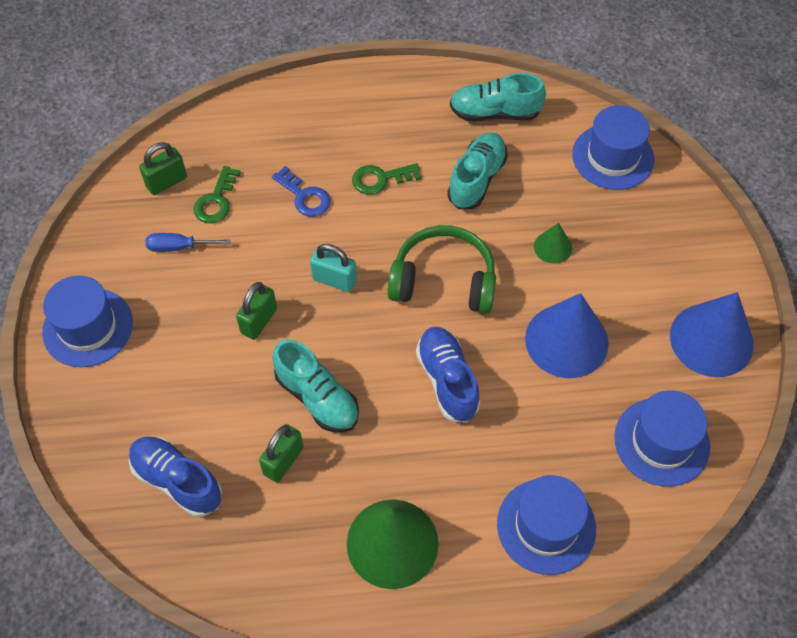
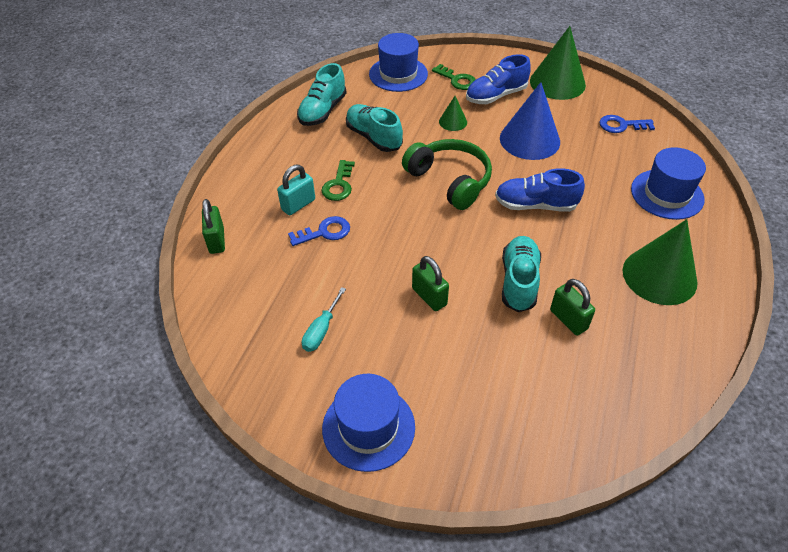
camera: 65 degrees left, 10 degrees down
blue shoe [129,437,222,517] -> blue shoe moved to [466,54,531,104]
green padlock [139,142,187,195] -> green padlock moved to [202,199,225,254]
blue screwdriver [146,233,231,252] -> turquoise screwdriver [302,287,346,352]
green key [194,166,241,223] -> green key moved to [432,64,476,90]
turquoise shoe [272,339,359,432] -> turquoise shoe turned 60 degrees counterclockwise [502,236,541,312]
turquoise padlock [310,244,357,292] -> turquoise padlock moved to [277,165,315,215]
green headphones [388,225,496,314] -> green headphones turned 105 degrees clockwise [402,139,492,210]
blue hat [614,390,710,487] -> blue key [599,115,655,133]
blue cone [670,292,754,377] -> green cone [530,26,586,100]

